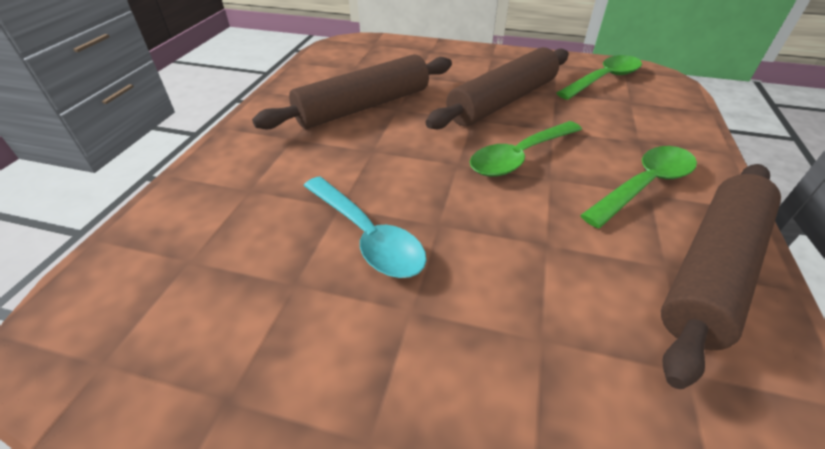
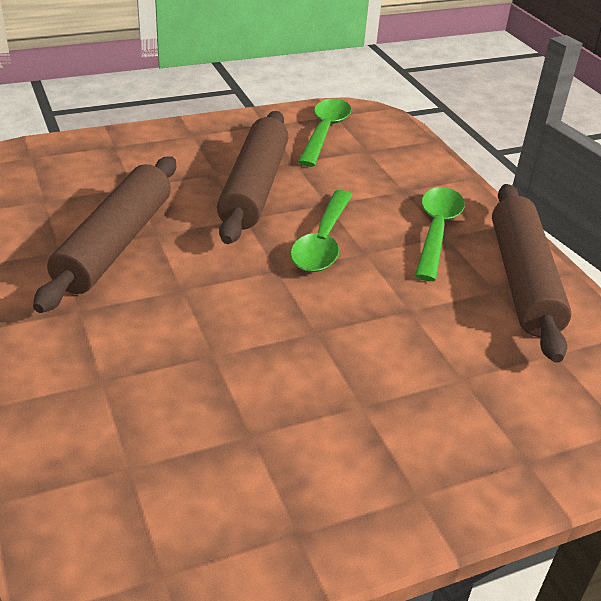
camera: 40 degrees left, 5 degrees down
turquoise spoon [304,176,427,278] -> none

